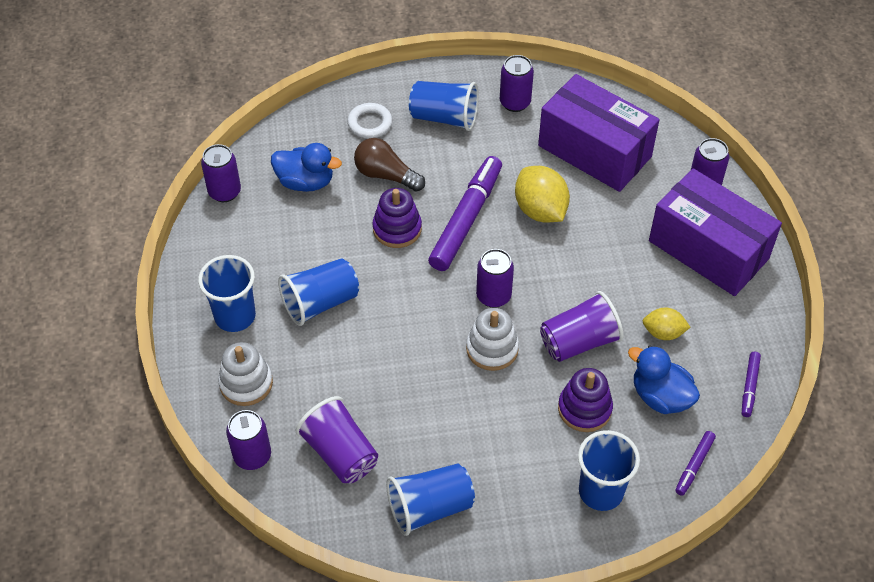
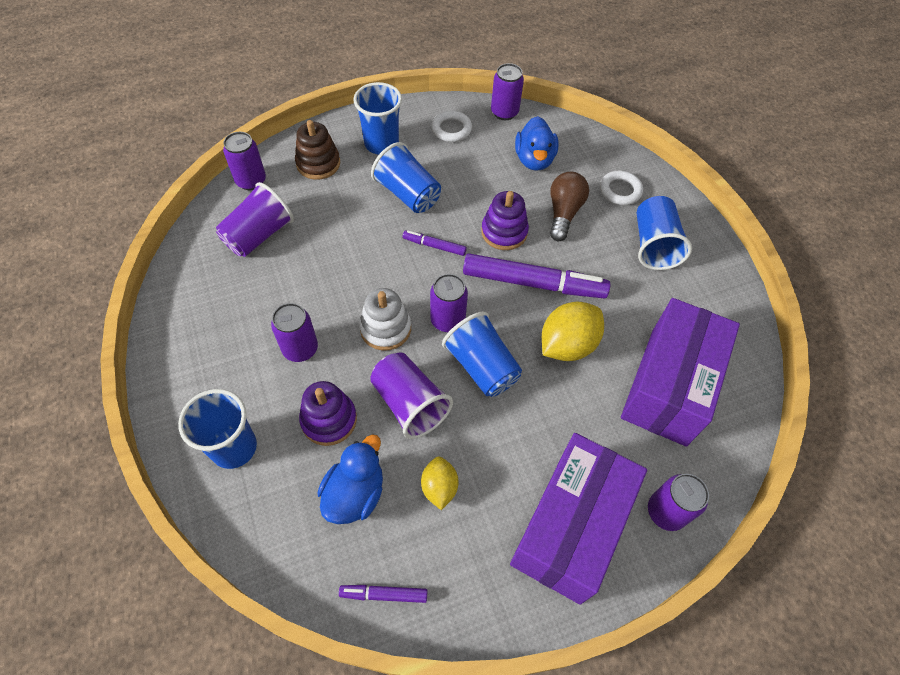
camera: 75 degrees right, 5 degrees up
white stacking toy [218,342,273,406] -> brown stacking toy [295,120,340,180]
blue cup [386,464,475,536] -> blue cup moved to [442,312,522,397]
purple can [500,55,534,112] -> purple can moved to [271,303,318,362]
purple marker [675,431,716,495] -> purple marker moved to [403,231,467,256]
none -> white ring [432,111,472,142]

